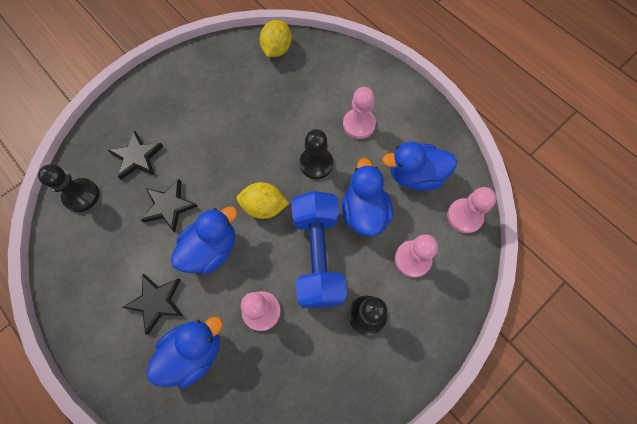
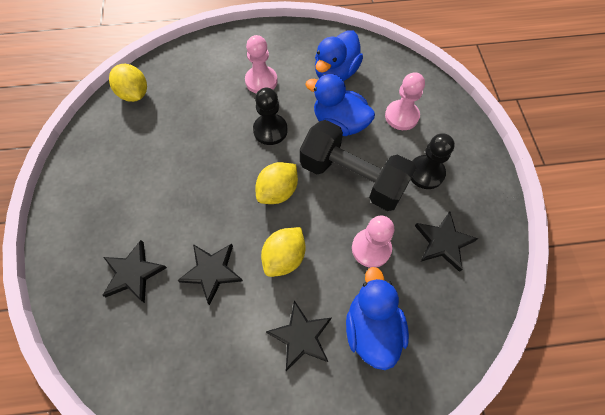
camera: 55 degrees left, 5 degrees down
black pawn [38,164,99,212] -> none
blue duck [171,206,237,274] -> yellow lemon [261,227,306,277]
blue dumbbell [291,191,347,308] -> black dumbbell [300,120,416,211]
pink pawn [447,187,497,233] -> none
none -> black star [415,212,478,272]

